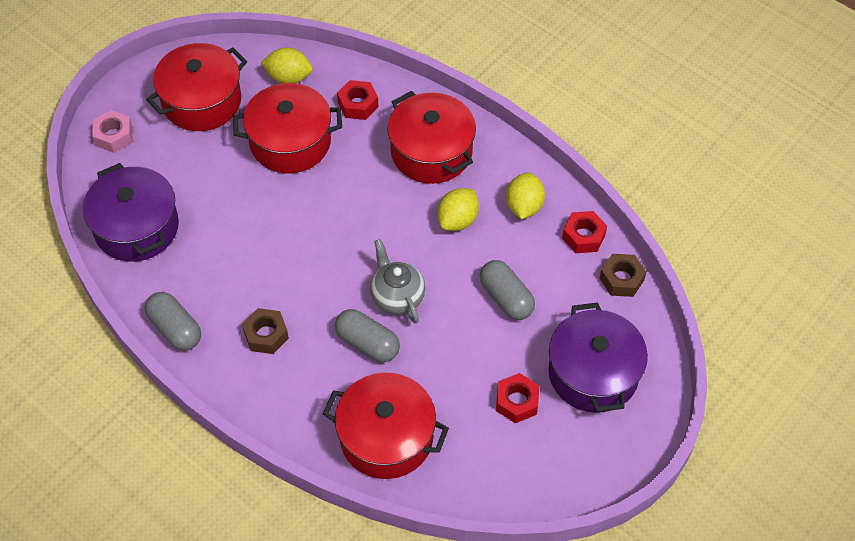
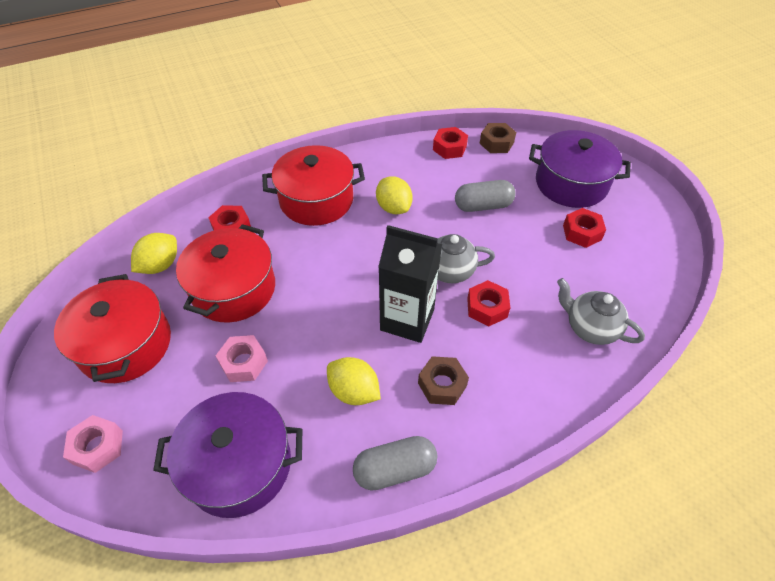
camera: 65 degrees left, 5 degrees down
red pot [323,373,449,479] -> grey teapot [557,278,645,345]
grey capsule [335,309,400,362] -> red nut [467,280,510,326]
yellow lemon [506,172,545,219] -> yellow lemon moved to [327,357,381,405]
none -> pink nut [216,335,268,382]
none -> black carton [378,225,442,343]

